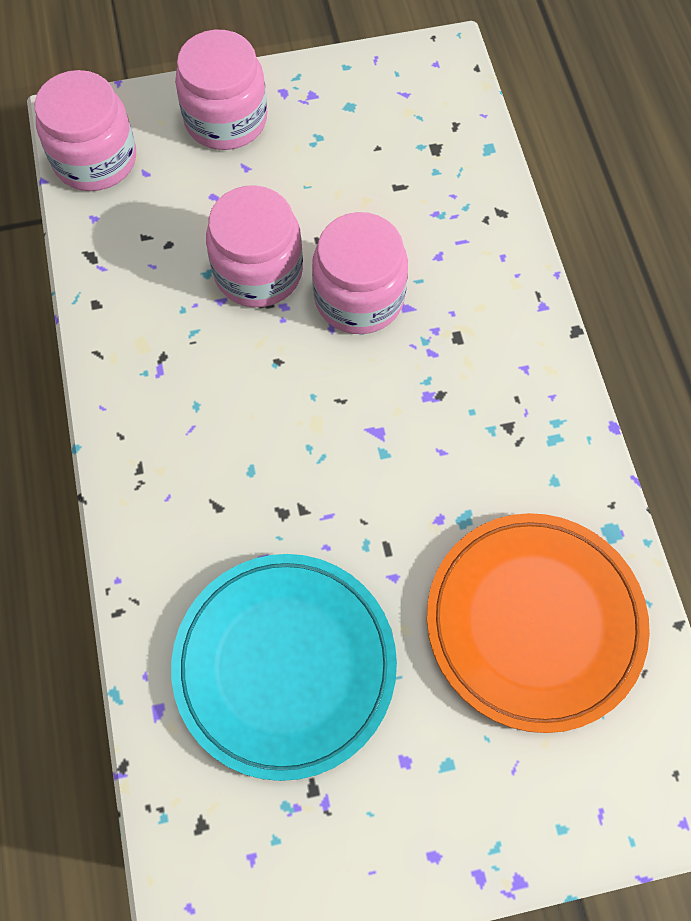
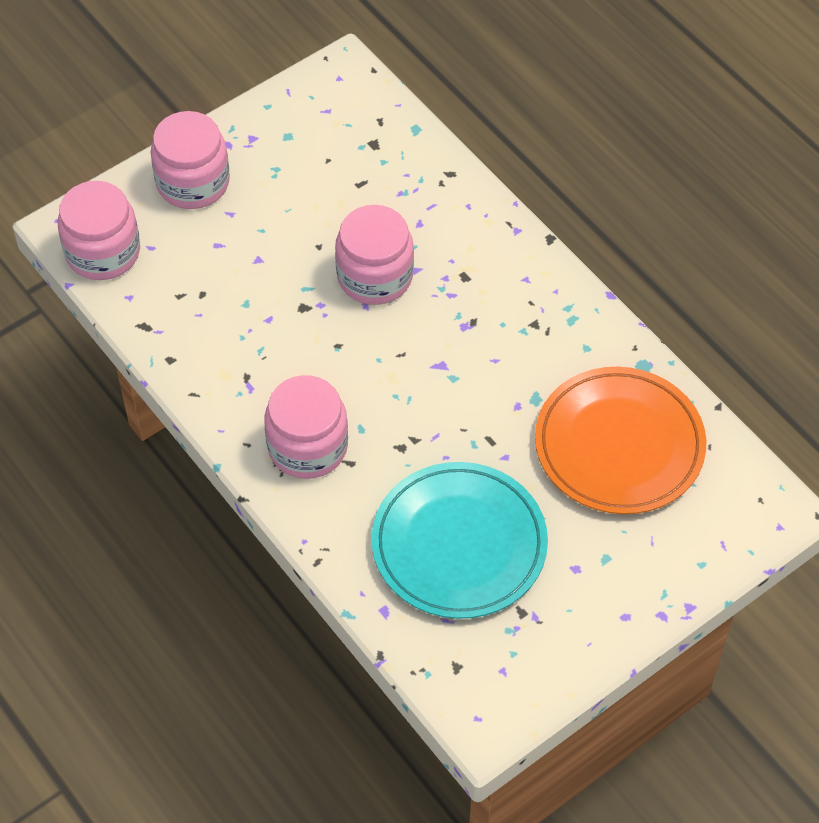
camera: 25 degrees left, 10 degrees down
pink jar [206,185,303,307] -> pink jar moved to [264,375,348,479]

